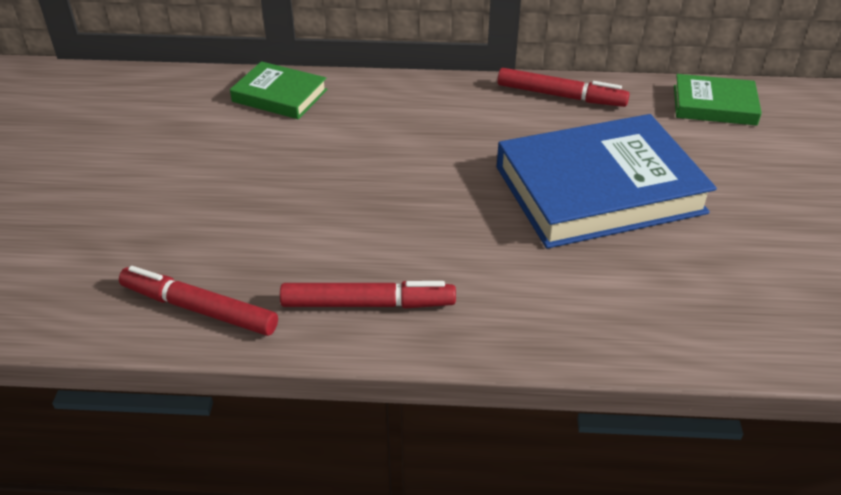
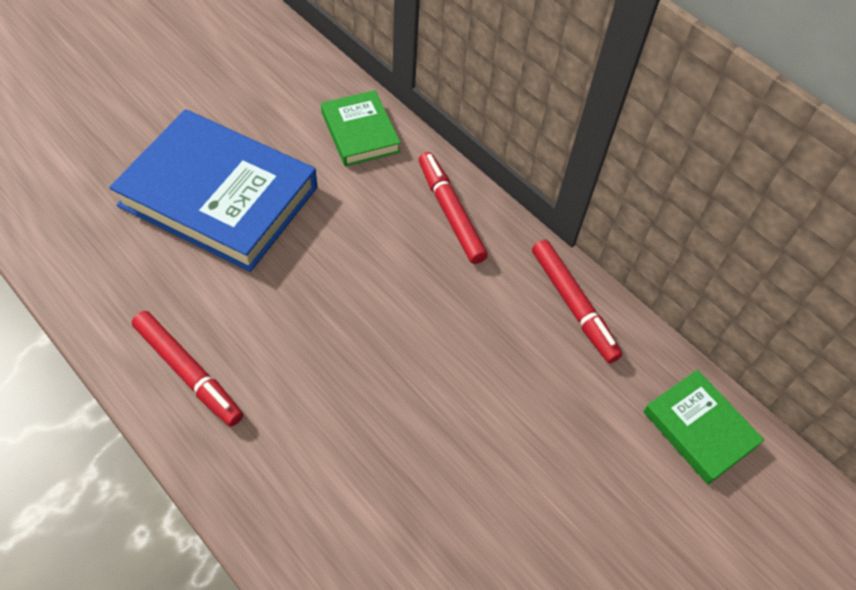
camera: 40 degrees right, 15 degrees up
red marker [119,266,278,336] -> red marker moved to [419,152,488,264]
blue book [497,114,717,249] -> blue book moved to [109,109,317,272]

